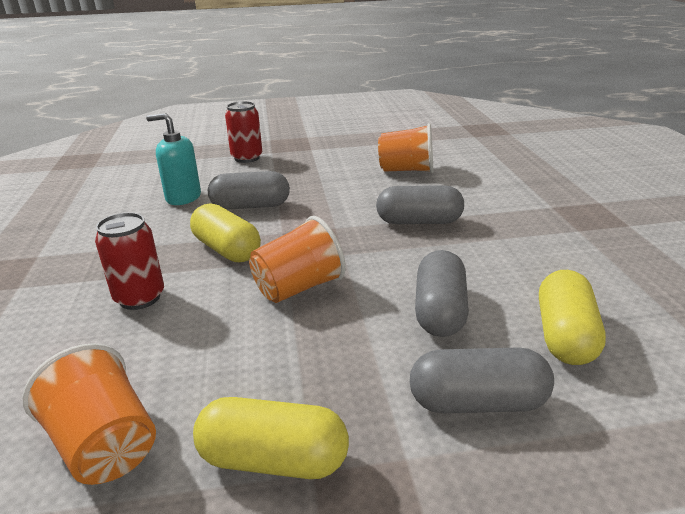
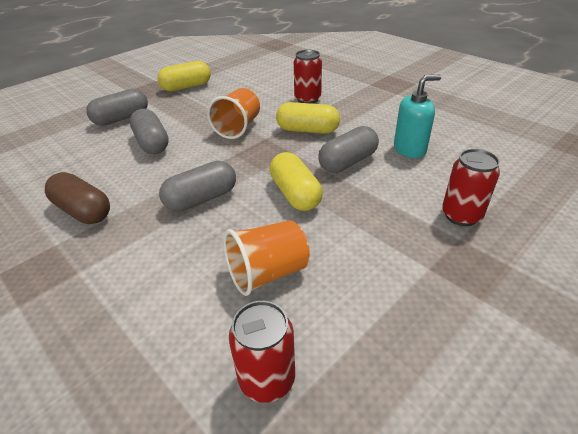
camera: 145 degrees right, 10 degrees up
orange cup [22,343,156,485] -> none
yellow capsule [539,270,606,365] -> yellow capsule moved to [270,152,323,211]
none -> brown capsule [45,172,110,224]
none -> red can [229,301,295,403]

